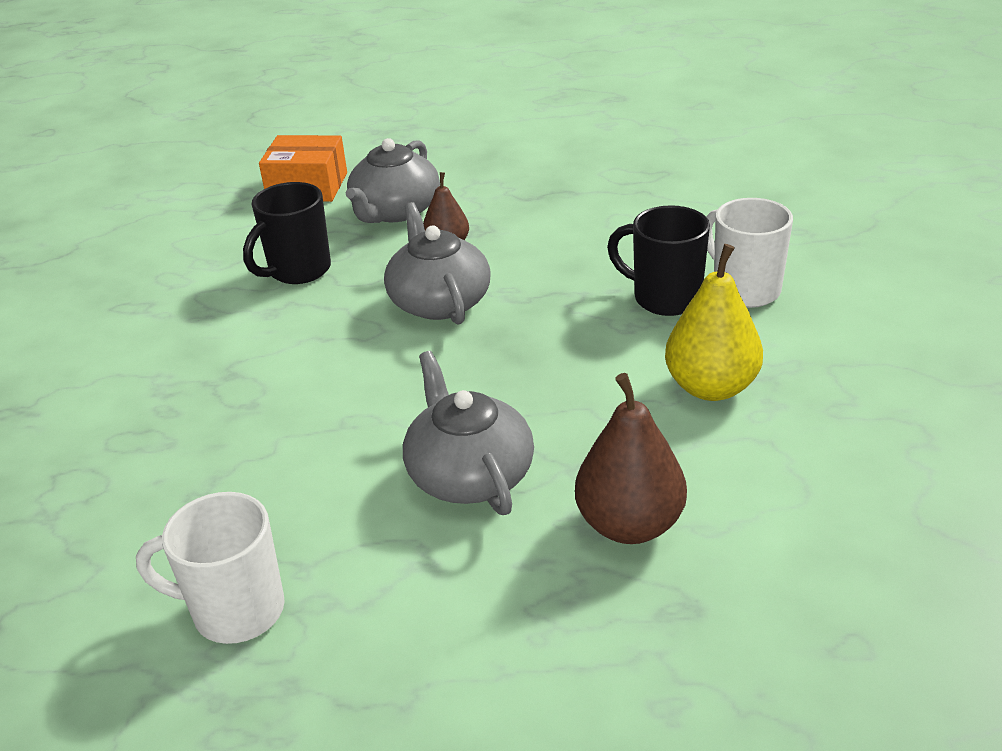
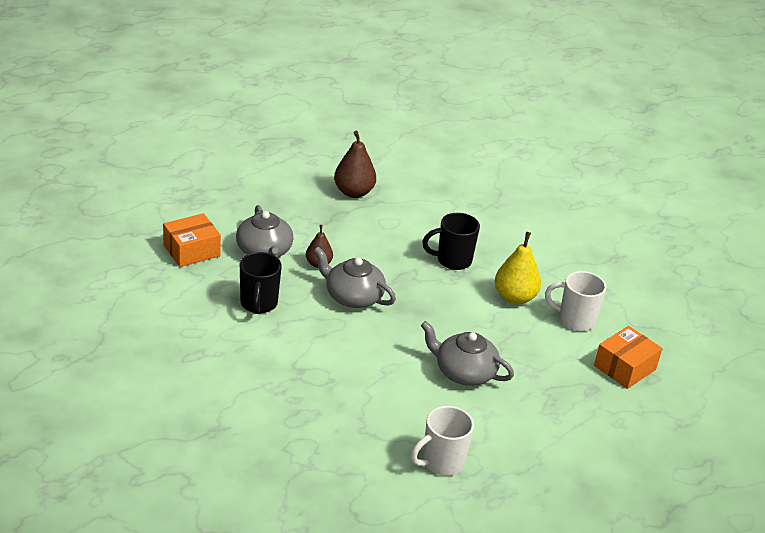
camera: 45 degrees left, 0 degrees up
brown pear [575,373,687,544] -> brown pear moved to [334,131,376,198]
white mug [706,198,793,308] -> white mug moved to [545,271,606,331]
none -> orange box [594,326,662,389]

